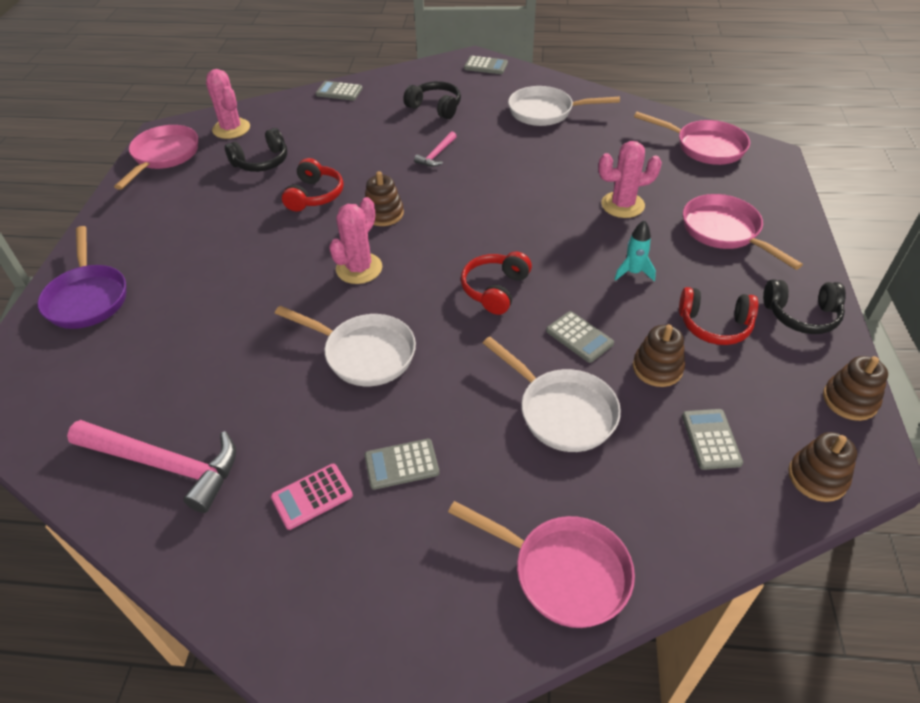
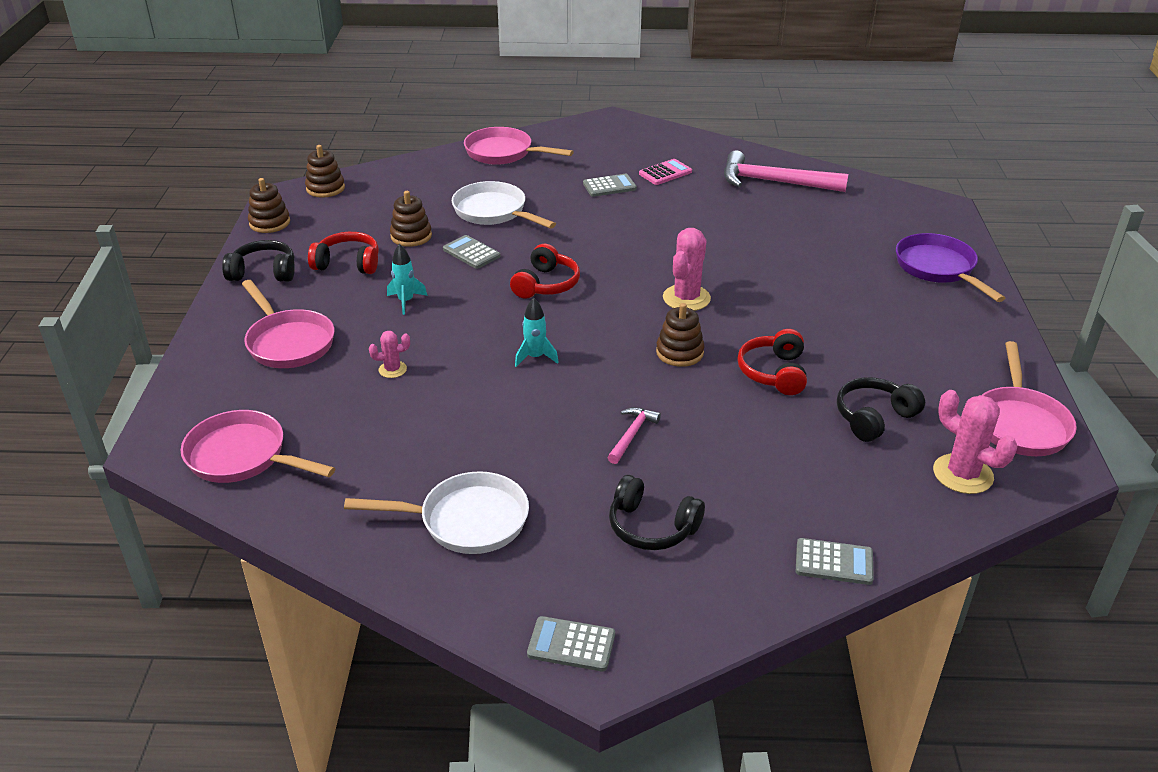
camera: 175 degrees right, 10 degrees down
white pan [275,306,416,386] -> none
pink cactus [598,141,662,218] -> pink cactus [369,331,410,378], size x0.54
grey calculator [682,409,743,470] -> none
none -> turquoise rocket [515,298,559,367]

